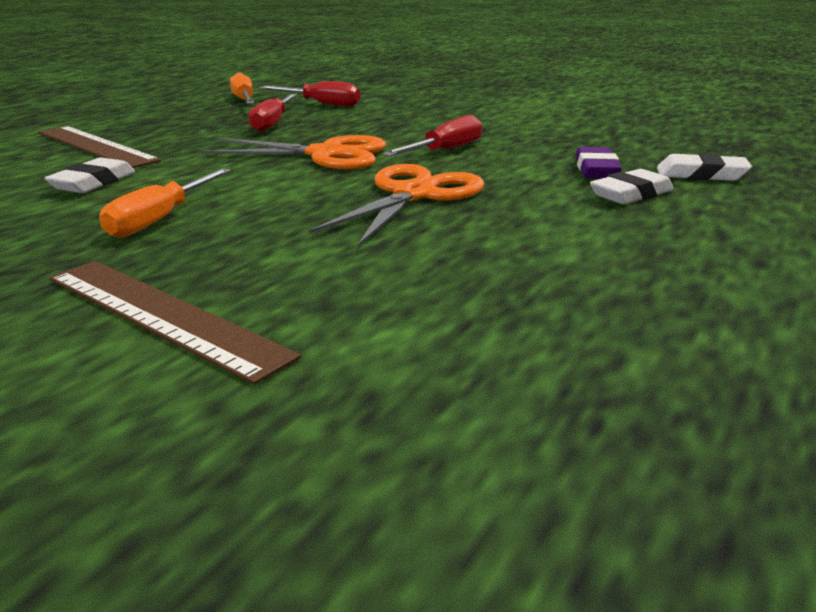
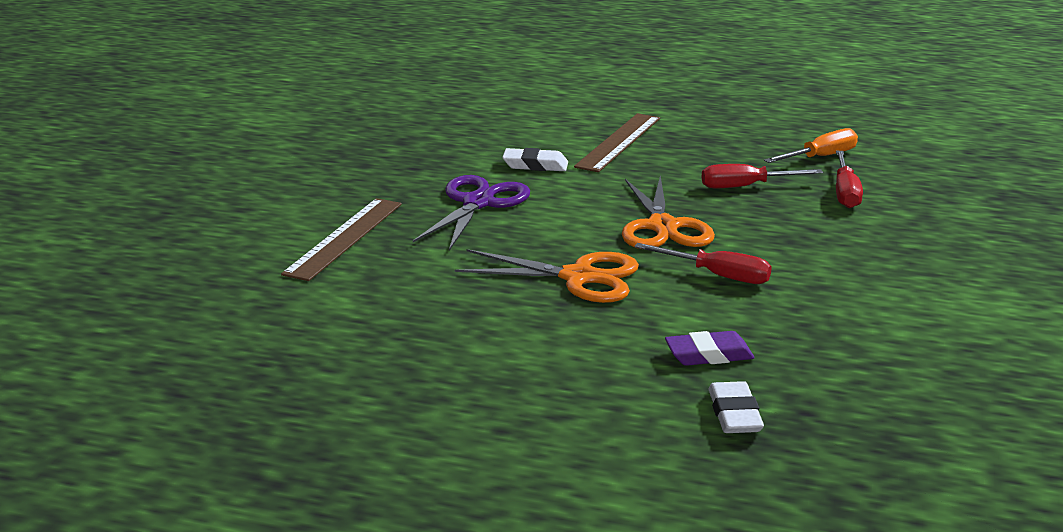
camera: 75 degrees right, 0 degrees up
orange screwdriver [99,168,231,238] -> purple scissors [413,175,530,251]
white eraser [590,169,674,204] -> none

